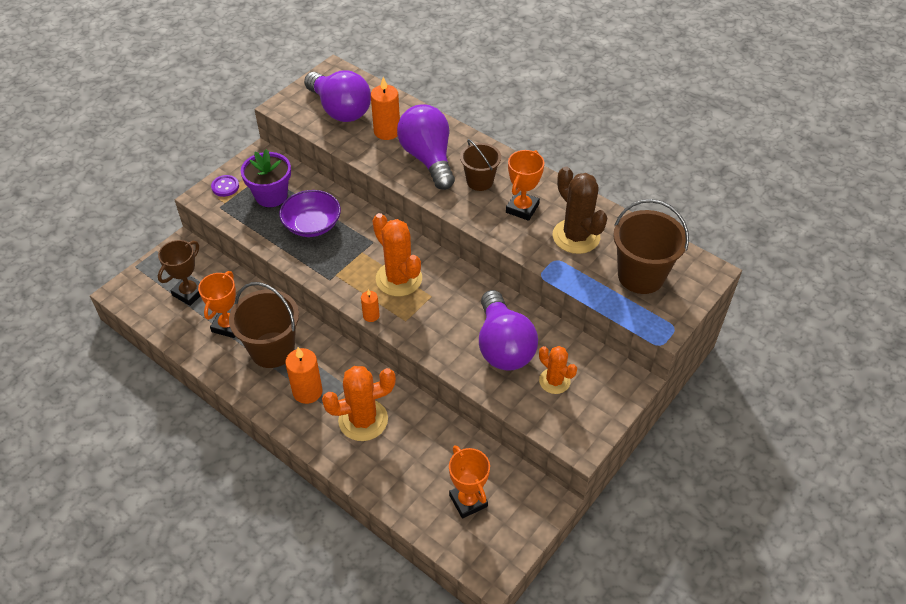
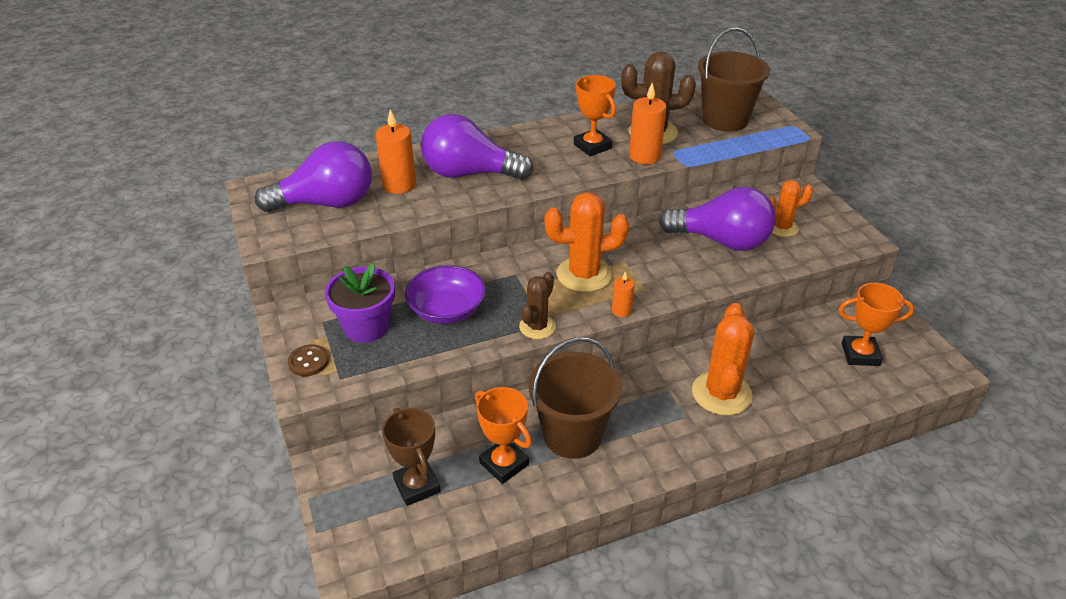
camera: 60 degrees left, 10 degrees down
purple button [211,175,239,197] -> brown button [288,344,329,376]
orange candle [285,347,323,404] -> orange candle moved to [629,82,667,164]
brown bucket [460,139,501,191] -> none
none -> brown cactus [519,272,556,339]

